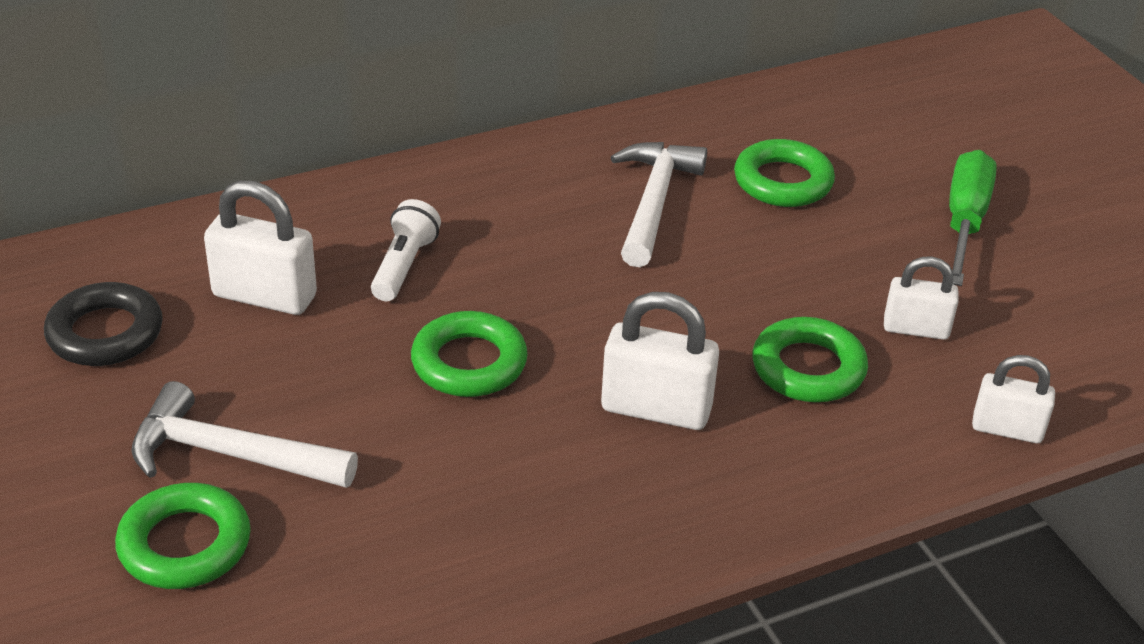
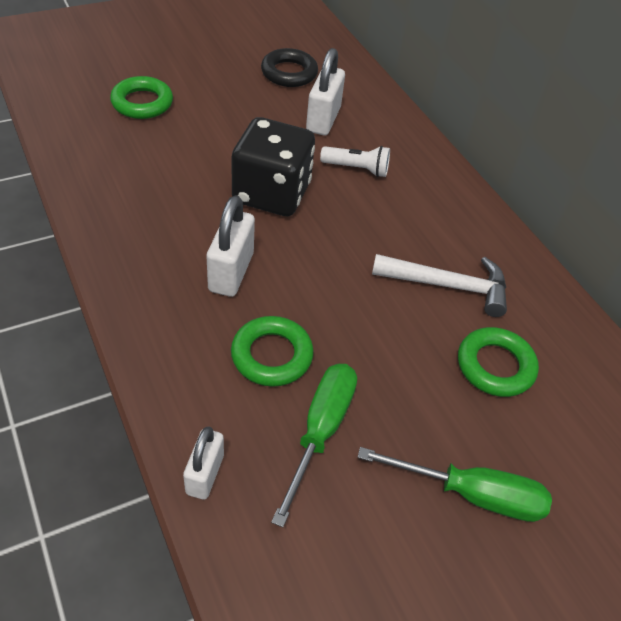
camera: 85 degrees right, 10 degrees up
white hammer [131,381,358,488] -> none
green ring [411,311,528,397] -> black dice [232,117,315,216]
white padlock [884,257,959,340] -> green screwdriver [271,364,357,527]

